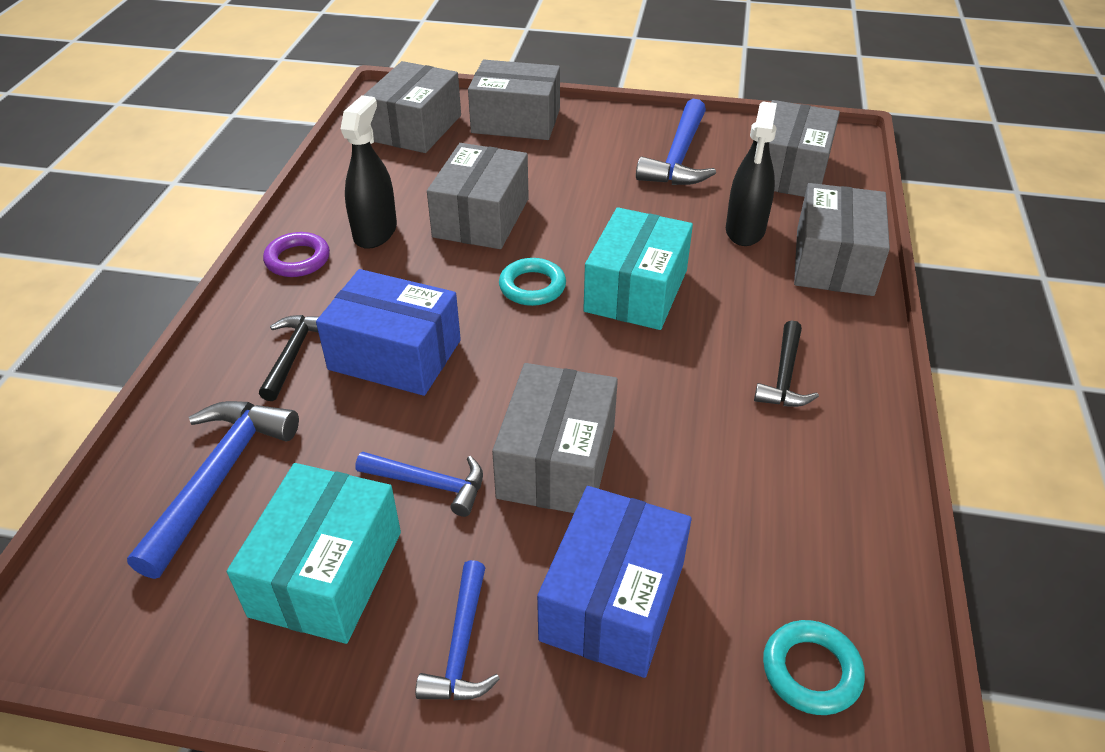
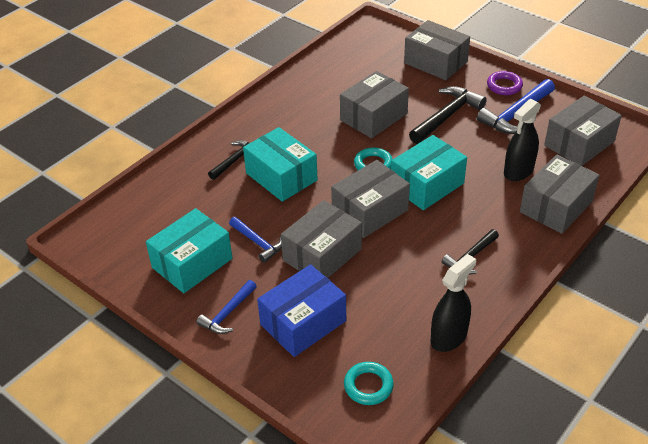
camera: 30 degrees right, 0 degrees up
blue hammer [127,401,299,579] -> none
purple ring [263,232,330,277] -> purple ring moved to [487,71,523,95]
blue box [316,269,461,396] -> turquoise box [243,127,318,202]
black spray bottle [341,95,397,249] -> black spray bottle moved to [430,254,476,352]
grey box [363,61,461,153] -> grey box moved to [331,160,410,238]
none -> black hammer [409,86,487,144]

